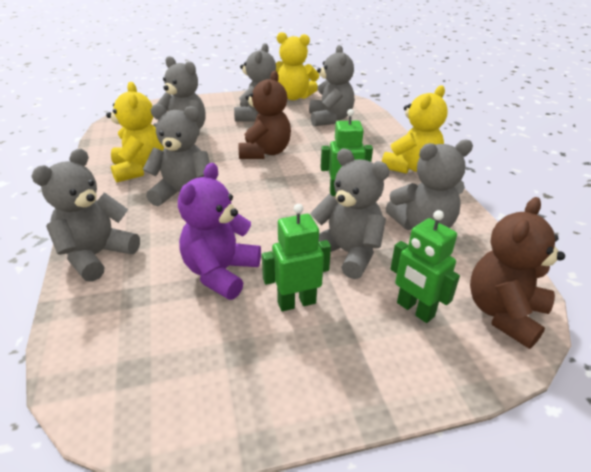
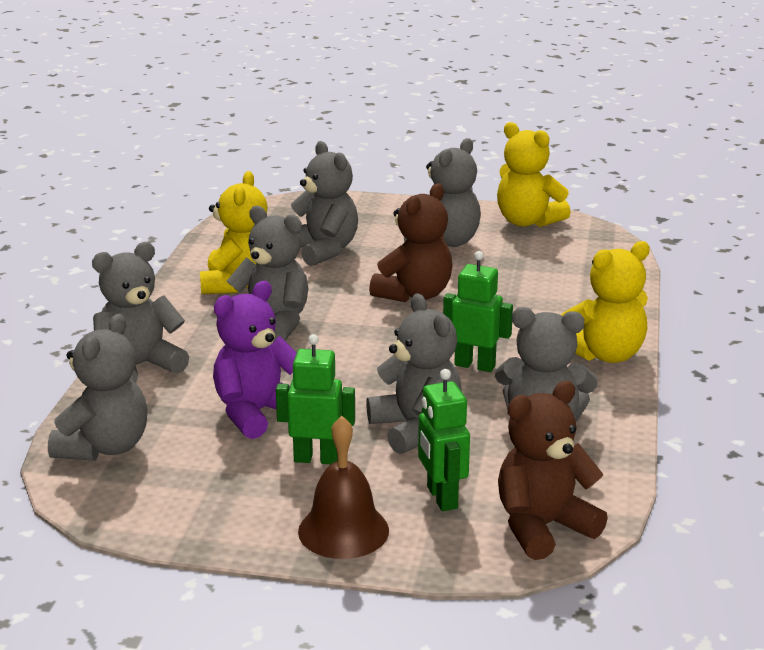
camera: 25 degrees right, 10 degrees down
grey teddy bear [309,45,354,126] -> grey teddy bear moved to [48,314,147,461]
none -> brown bell [298,416,389,559]

